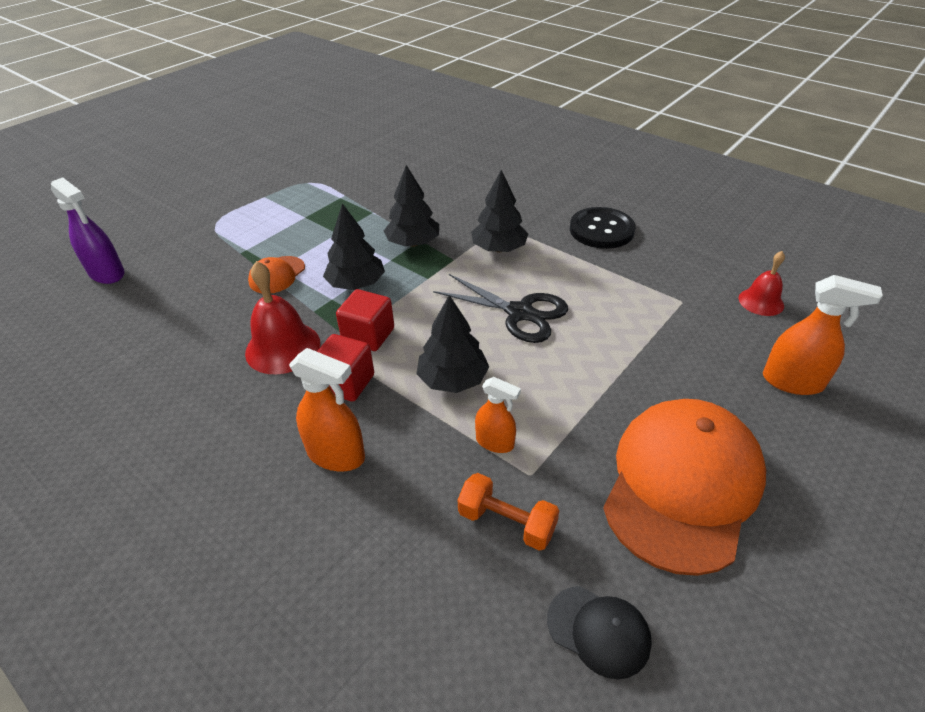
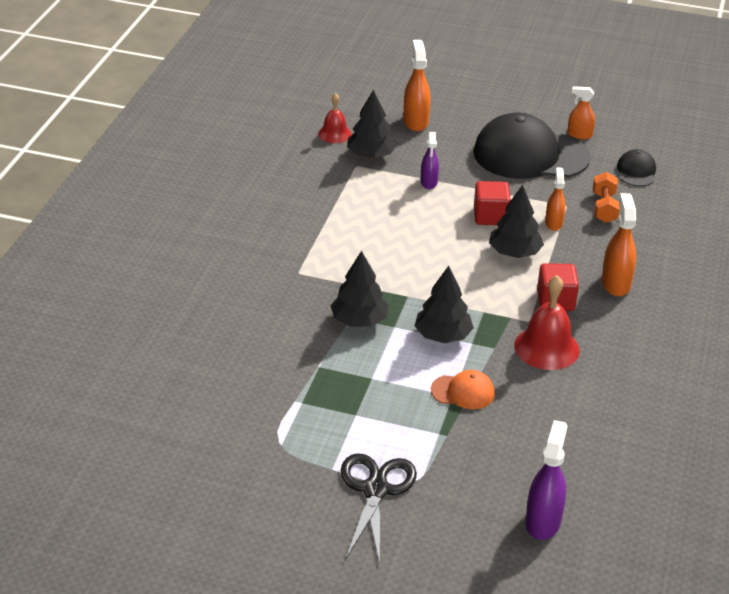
camera: 115 degrees left, 5 degrees down
red cube [336,289,394,351] -> red cube moved to [474,181,511,225]
black scissors [433,274,568,343] -> black scissors moved to [341,453,417,564]
black tree [471,170,528,252] -> black tree moved to [347,90,397,158]
black button [570,207,636,249] -> none
orange cap [603,399,766,576] -> black cap [473,113,591,179]
none -> purple spray bottle [421,132,439,189]
none -> orange spray bottle [568,86,595,139]

